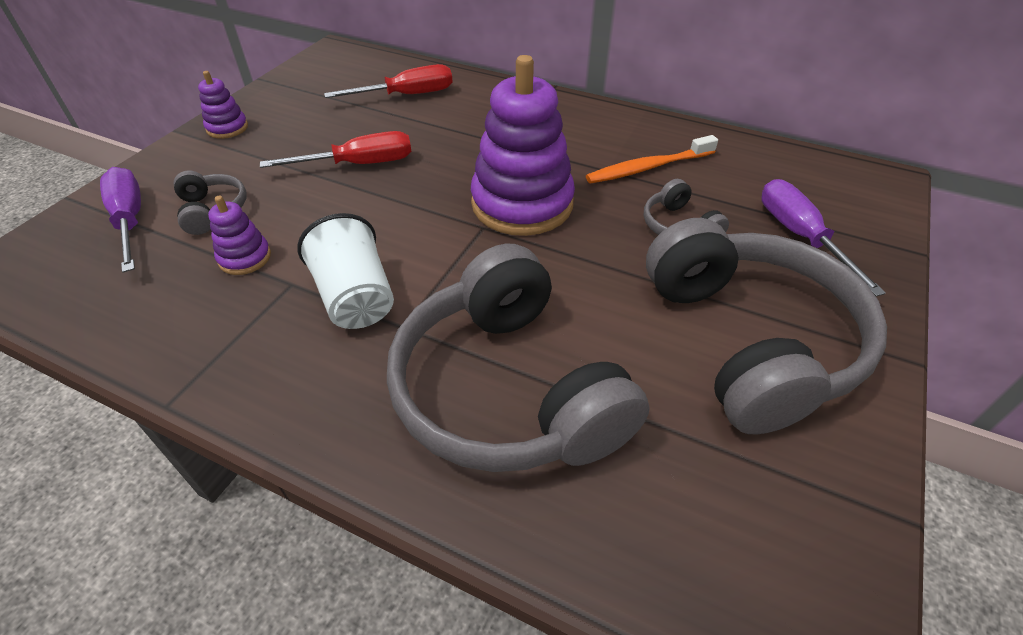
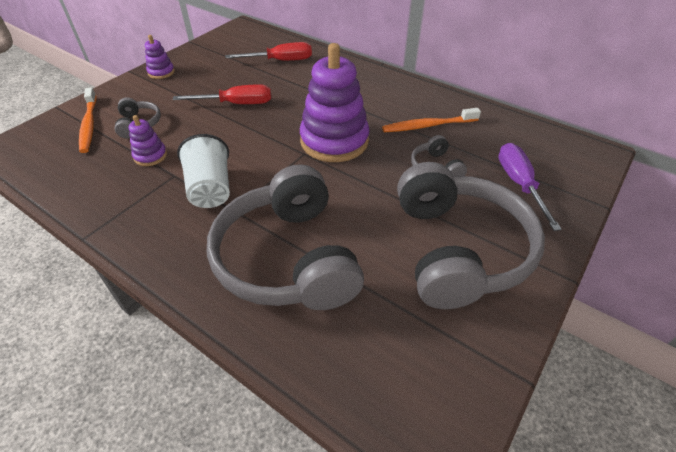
camera: 10 degrees right, 0 degrees up
purple screwdriver [100,167,141,272] -> orange toothbrush [79,87,97,153]

